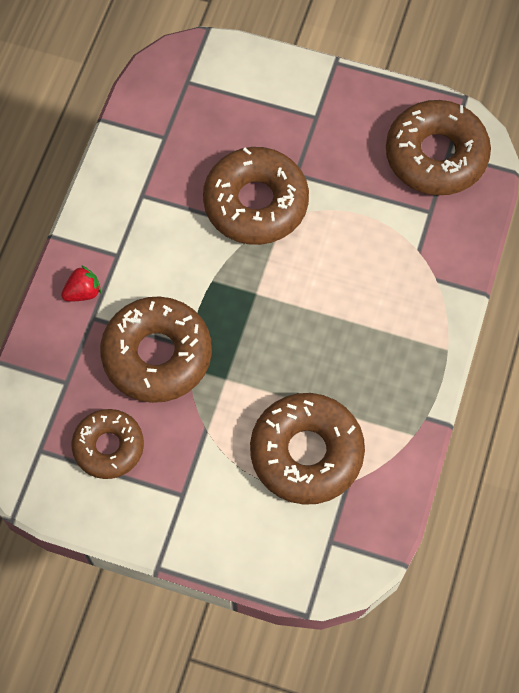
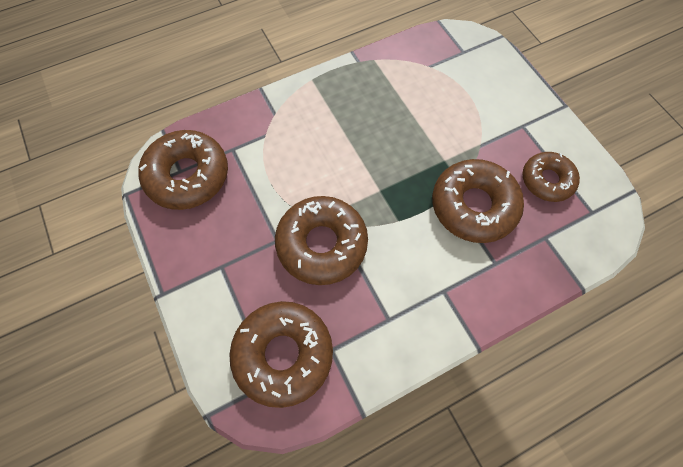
camera: 135 degrees left, 0 degrees up
red strawberry [61,265,101,301] -> none
brown donut [250,393,365,505] -> brown donut moved to [229,301,333,408]

